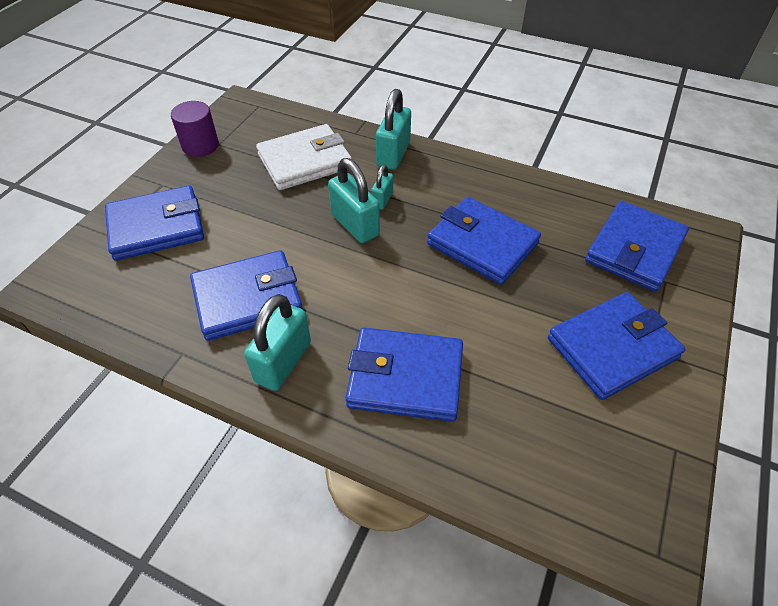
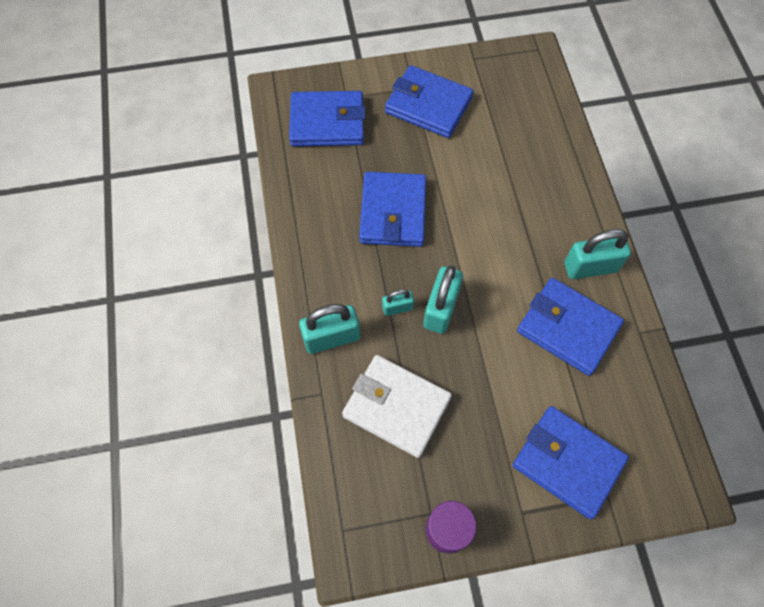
camera: 125 degrees left, 15 degrees up
blue wallet [346,327,463,422] -> none

